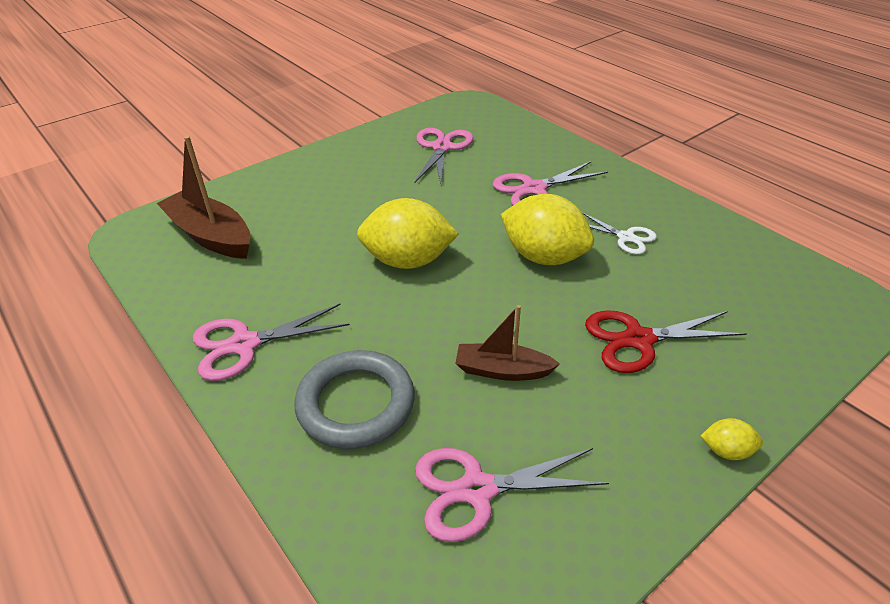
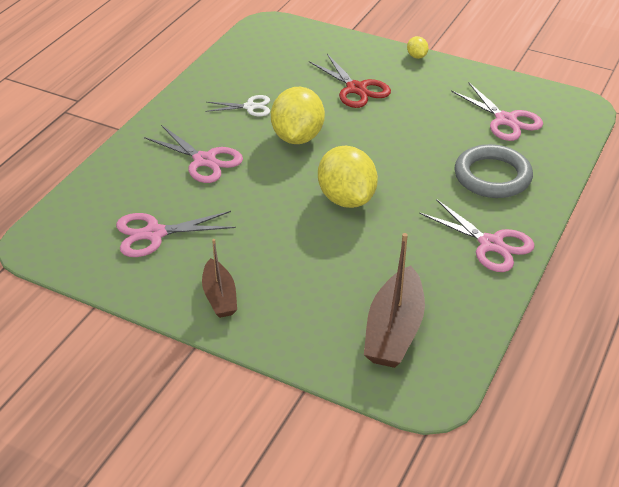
camera: 115 degrees left, 0 degrees up
brown boat [455,305,560,381] -> brown boat moved to [202,239,237,318]
white scissors [583,213,657,255] -> white scissors turned 75 degrees clockwise [205,95,270,117]

